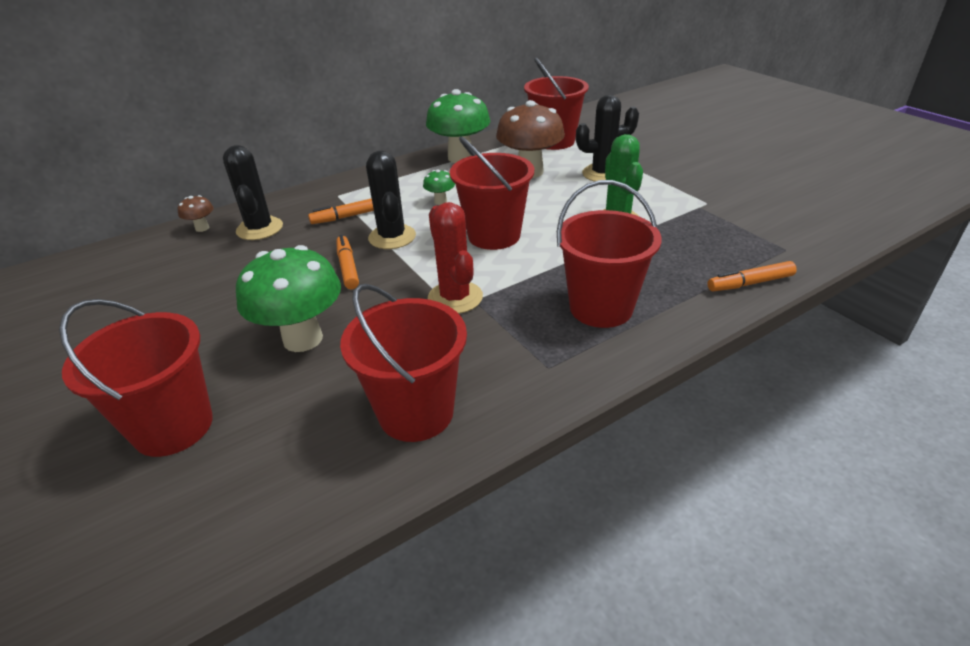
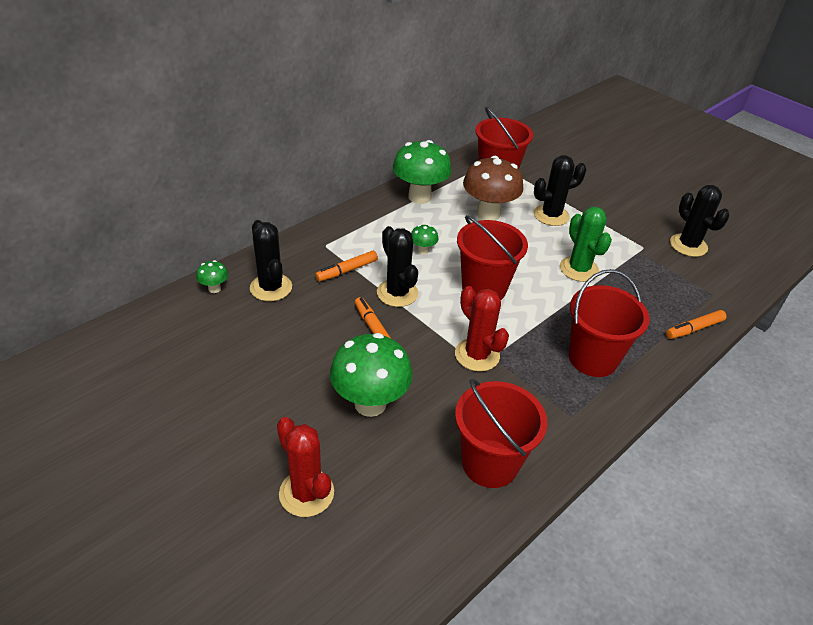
camera: 15 degrees left, 5 degrees up
red bucket [59,299,213,457] -> red cactus [277,417,334,517]
brown mushroom [178,195,214,232] -> green mushroom [196,260,228,293]
none -> black cactus [670,185,729,257]

